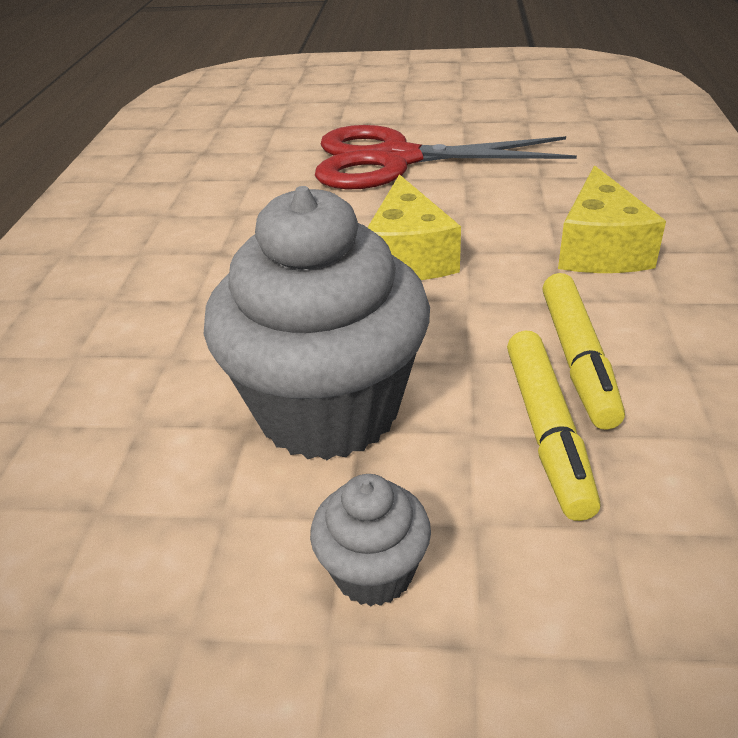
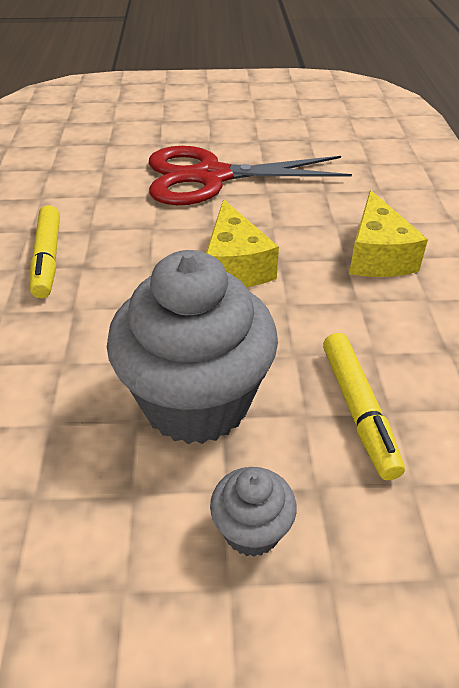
camera: 10 degrees left, 5 degrees up
yellow marker [542,273,625,430] -> yellow marker moved to [30,205,60,298]

